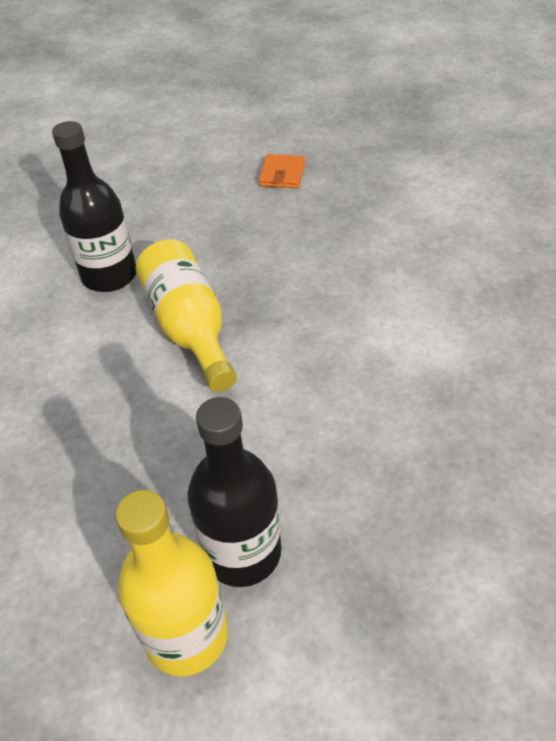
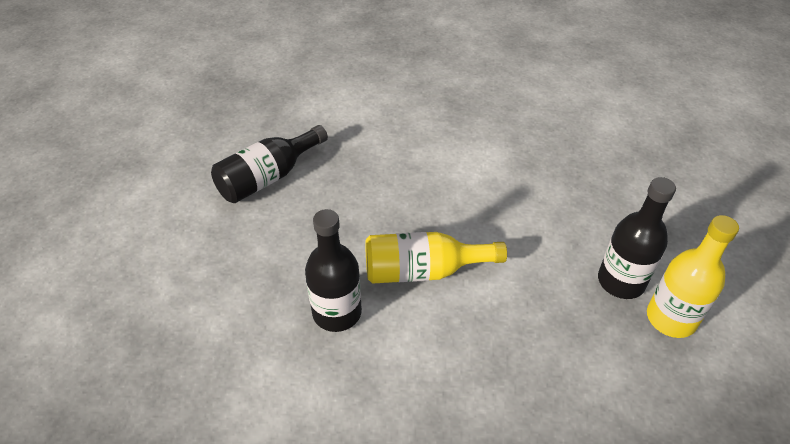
camera: 75 degrees left, 0 degrees up
orange wallet [259,154,305,188] -> black bottle [211,125,328,203]

